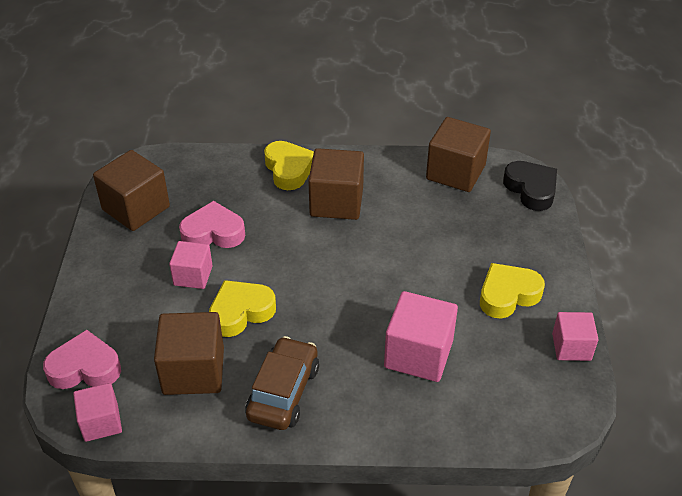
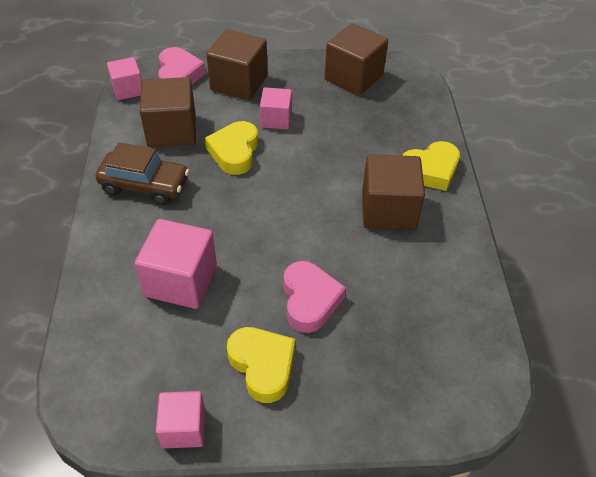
camera: 85 degrees right, 5 degrees up
pink heart [179,201,245,248] -> pink heart moved to [283,261,346,333]
yellow heart [209,280,276,337] -> yellow heart turned 135 degrees counterclockwise [205,121,258,175]
brown cube [426,117,491,192] -> brown cube moved to [207,29,267,100]
black heart [503,161,557,211] -> none

